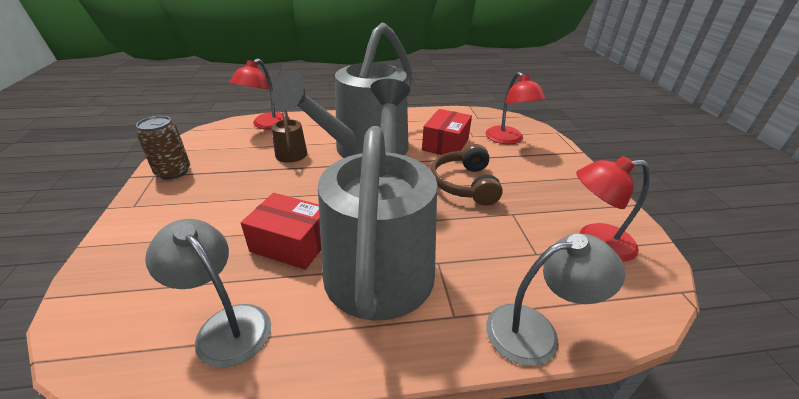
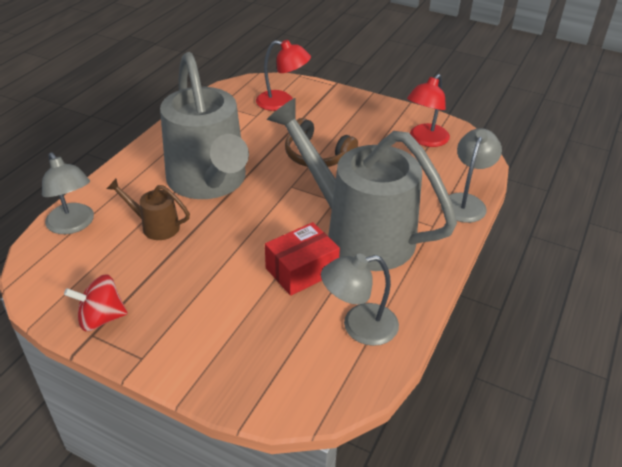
camera: 55 degrees left, 5 degrees up
brown can [136,116,190,179] -> red spinning top [64,274,128,331]
red lamp [230,59,290,129] -> grey lamp [42,153,94,234]
red box [422,109,472,155] -> none

